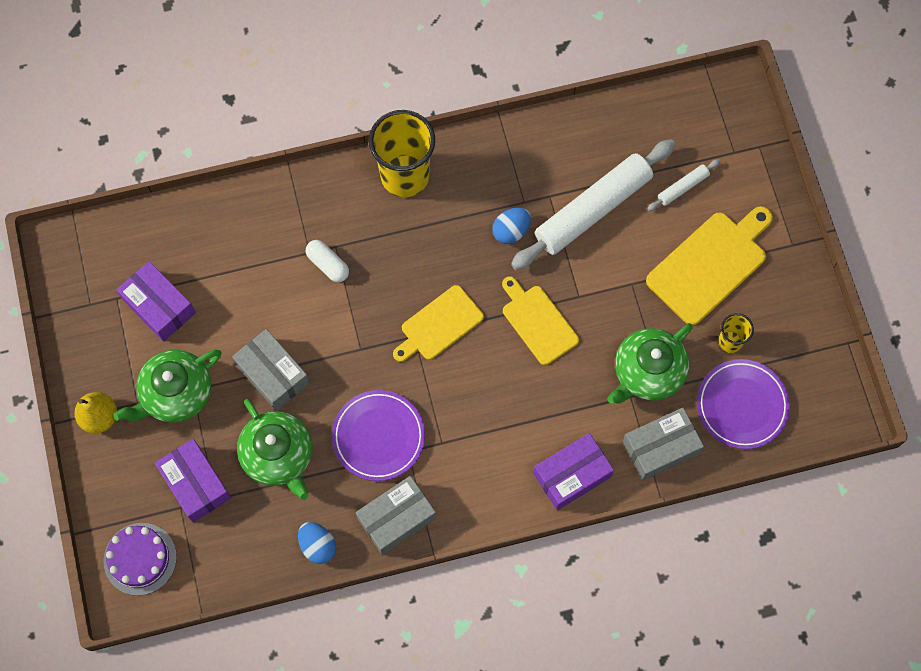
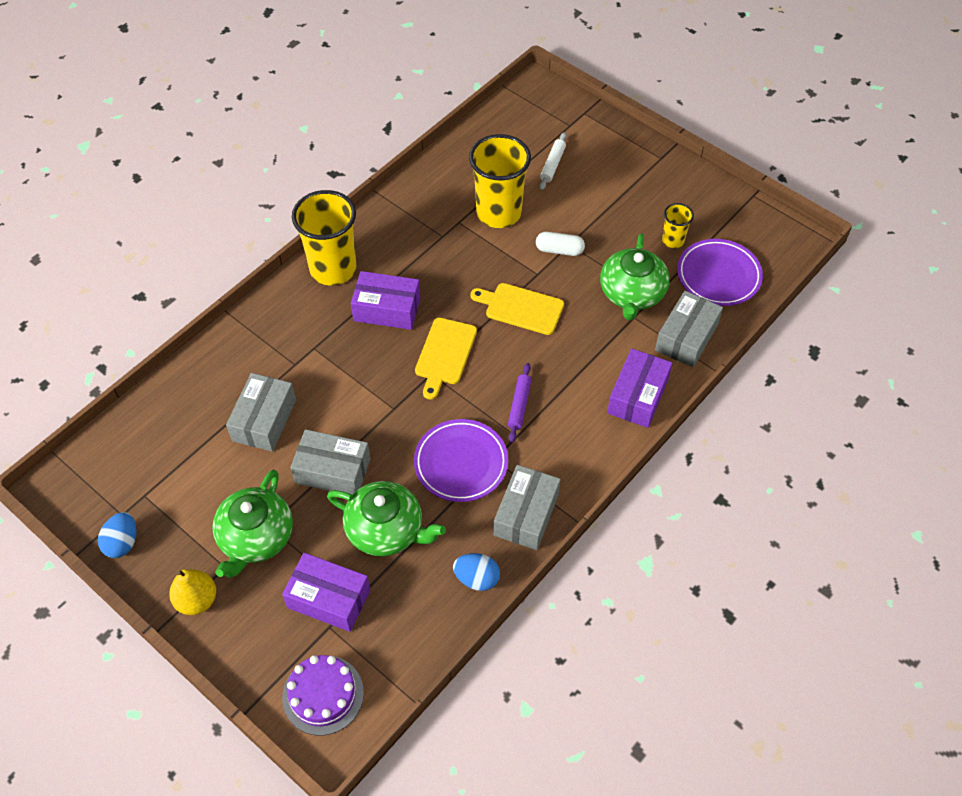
camera: 35 degrees left, 15 degrees down
purple box [116,261,196,342] -> purple box moved to [351,271,421,330]
white capsule [306,240,349,282] -> white capsule moved to [536,232,585,256]
blue egg [492,207,531,244] -> blue egg moved to [98,512,136,558]
white rolling pin [511,139,676,270] -> yellow cup [469,134,531,228]
yellow cutting board [646,206,773,326] -> none
none -> grey box [226,373,296,452]
none -> purple rolling pin [508,363,532,442]

